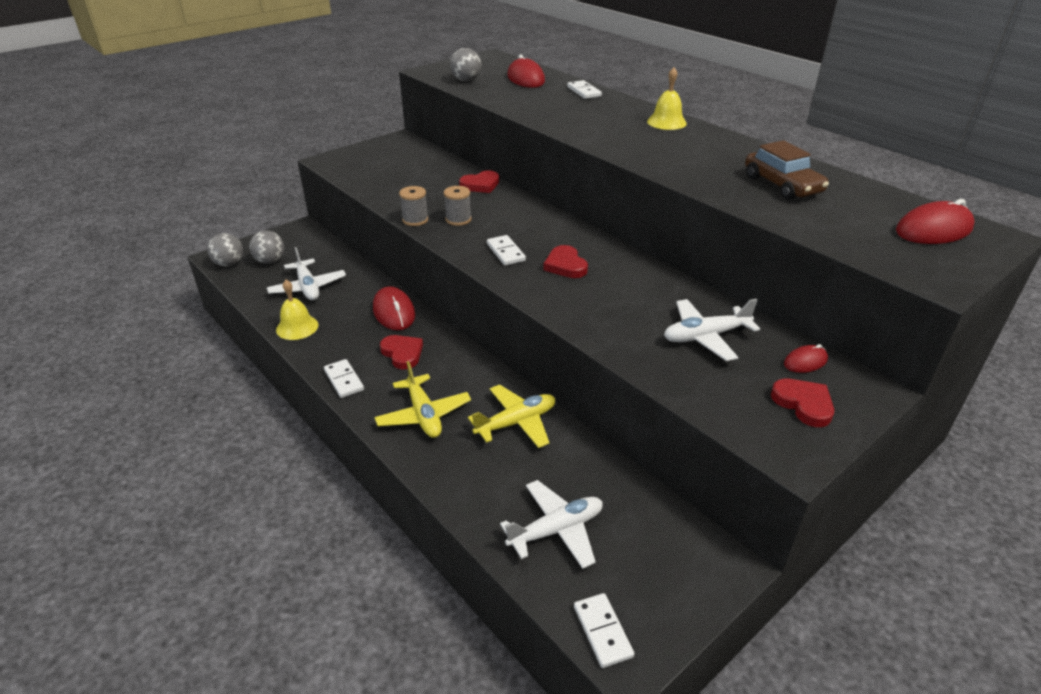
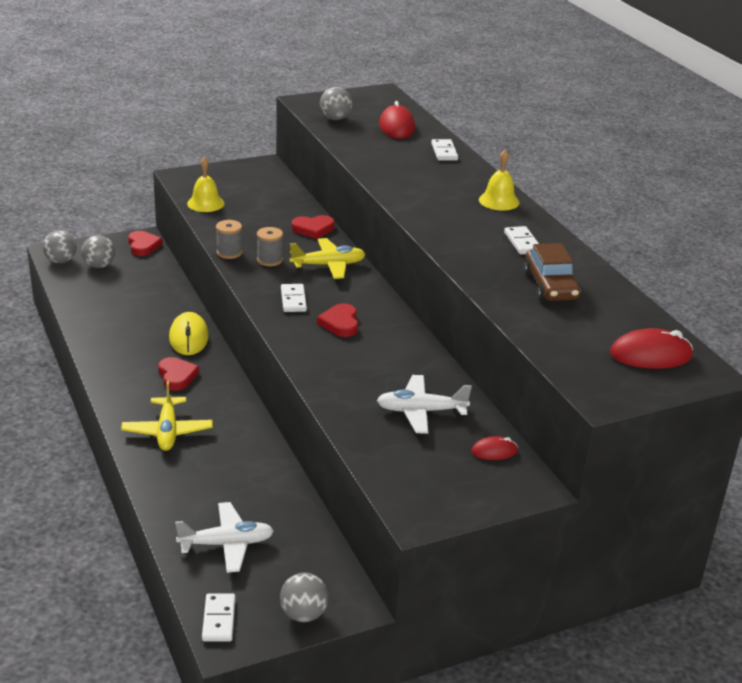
camera: 15 degrees right, 5 degrees down
white plane [267,247,346,300] -> none
yellow bell [276,280,319,340] -> yellow bell moved to [187,157,224,212]
white domino [324,359,364,398] -> white domino moved to [504,226,539,254]
red mouse [373,286,415,330] -> yellow mouse [169,312,209,355]
yellow plane [468,384,555,448] -> yellow plane moved to [289,238,366,279]
red heart [771,379,834,427] -> red heart moved to [128,231,163,256]
none -> grey ball [280,573,328,622]

